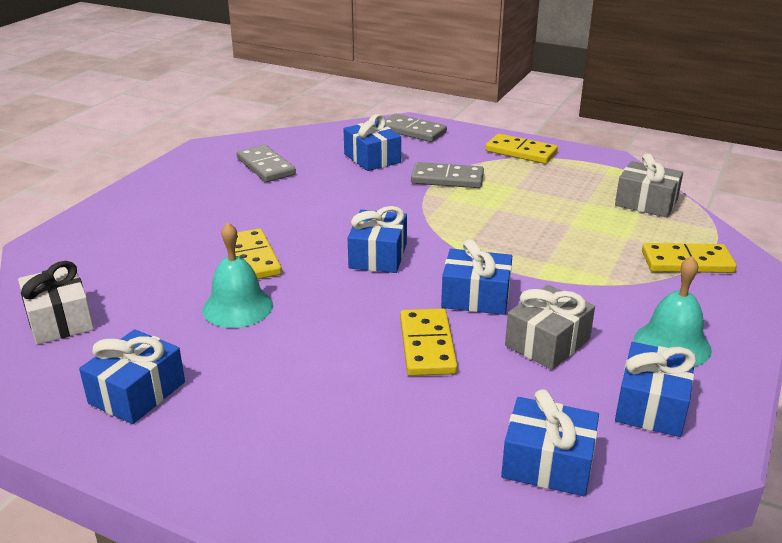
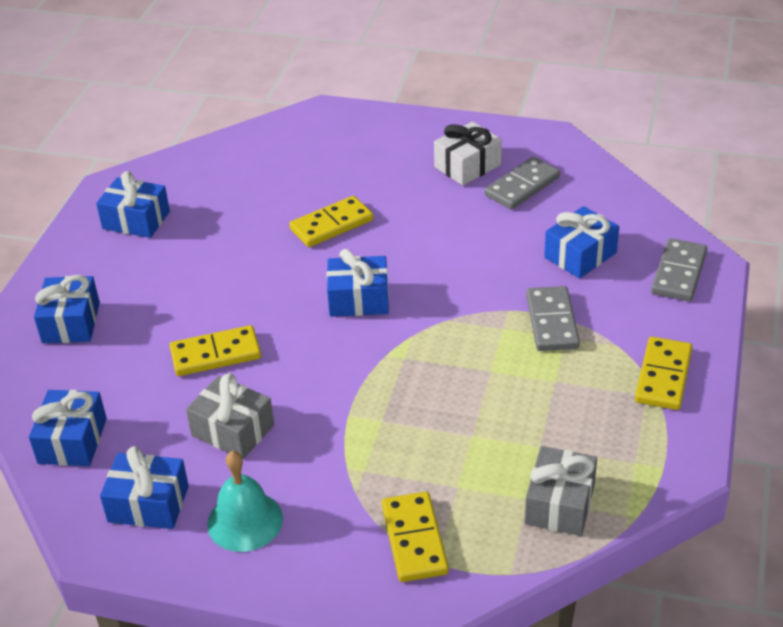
camera: 80 degrees right, 10 degrees up
white gift [18,261,94,345] -> white gift moved to [434,122,502,186]
turquoise bell [202,222,273,328] -> none
blue gift [441,239,512,315] -> blue gift moved to [34,275,100,343]

